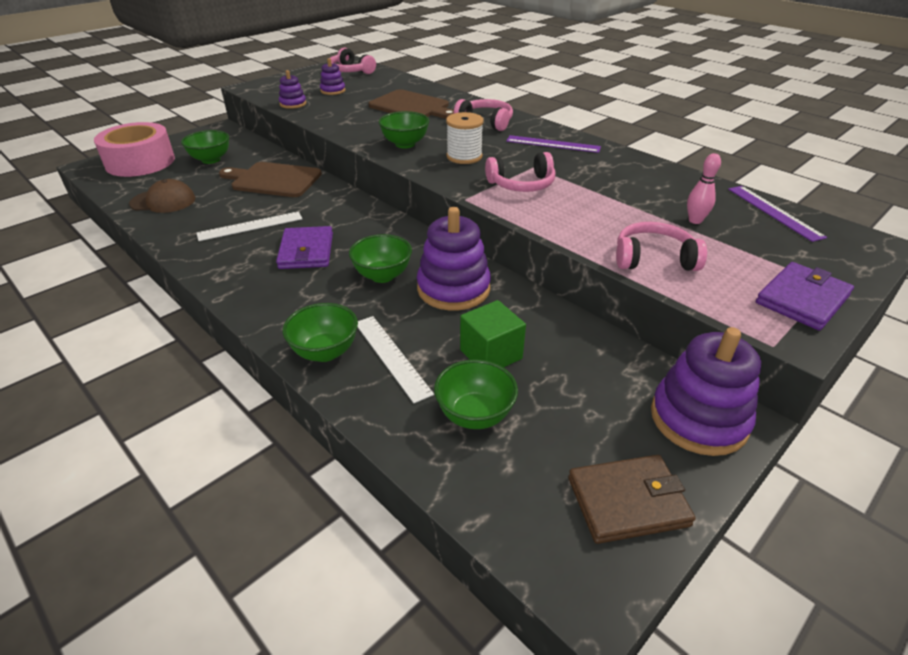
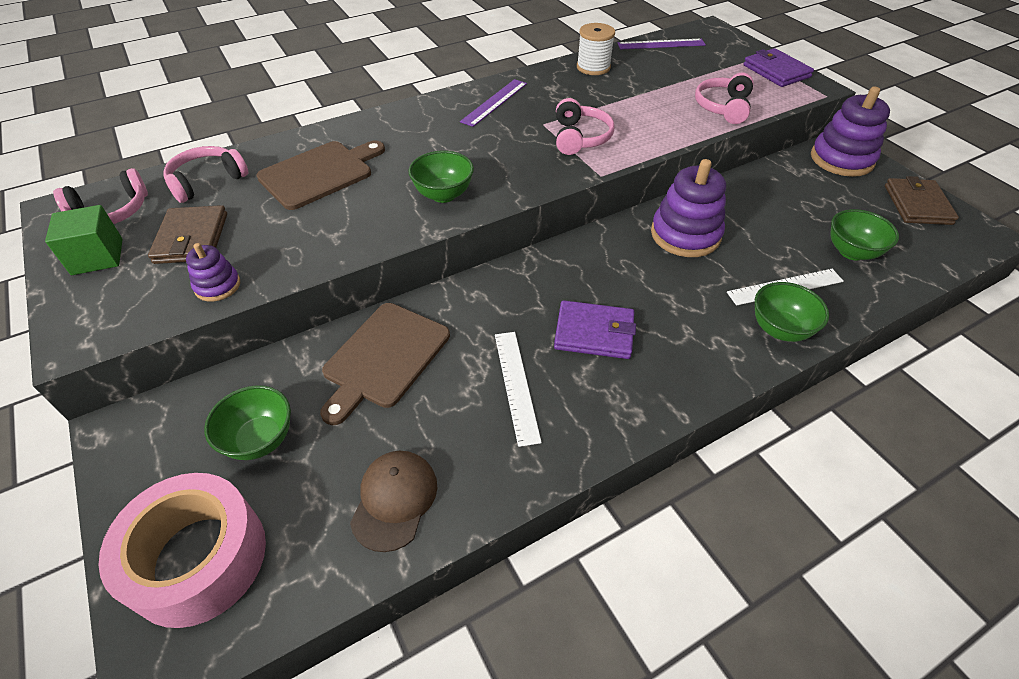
camera: 75 degrees left, 10 degrees up
purple stacking toy [320,58,346,95] -> brown wallet [148,205,227,264]
green bowl [349,234,412,283] -> none
white spool [446,112,484,164] -> white spool moved to [577,23,615,75]
pink headphones [454,99,513,131] -> pink headphones moved to [164,146,248,203]
green cube [460,300,526,367] -> green cube moved to [45,205,123,275]
pink bowling pin [687,153,721,224] -> none

